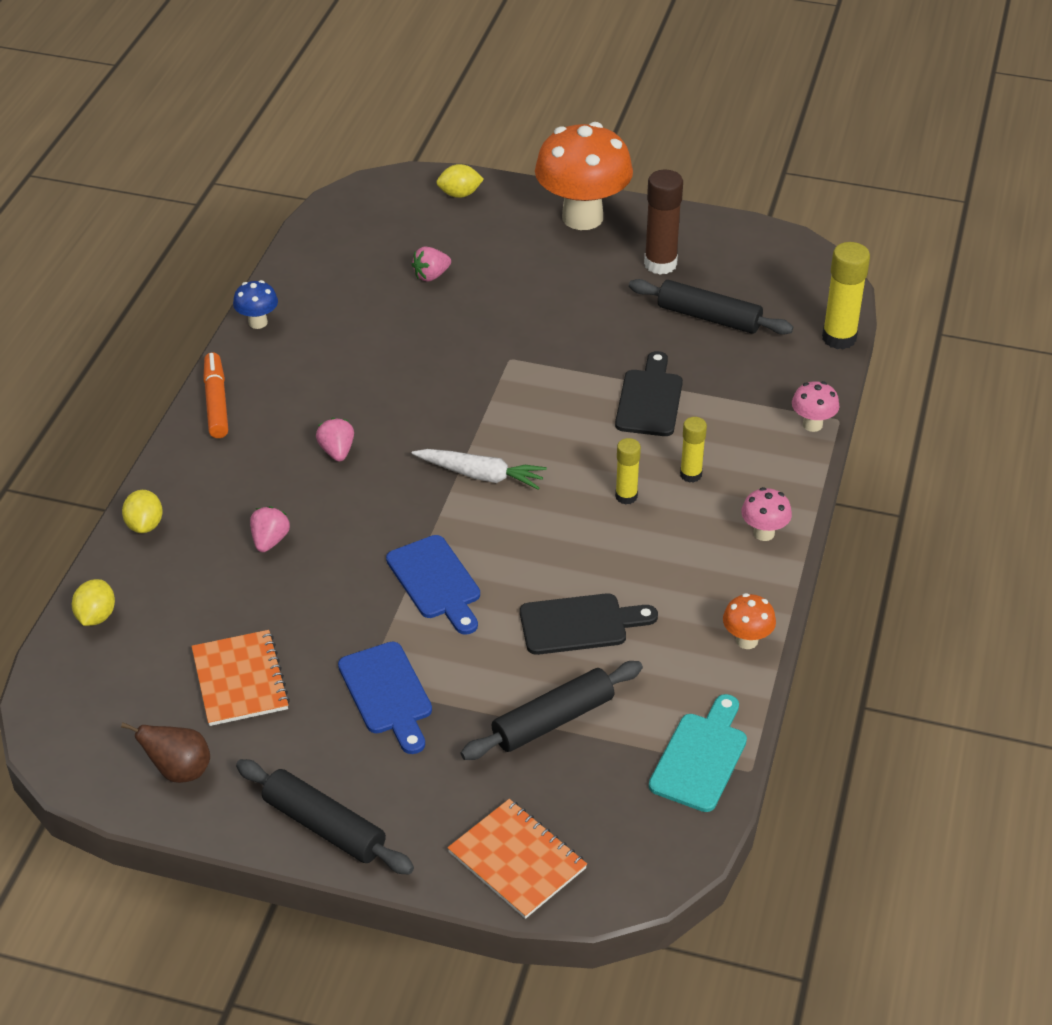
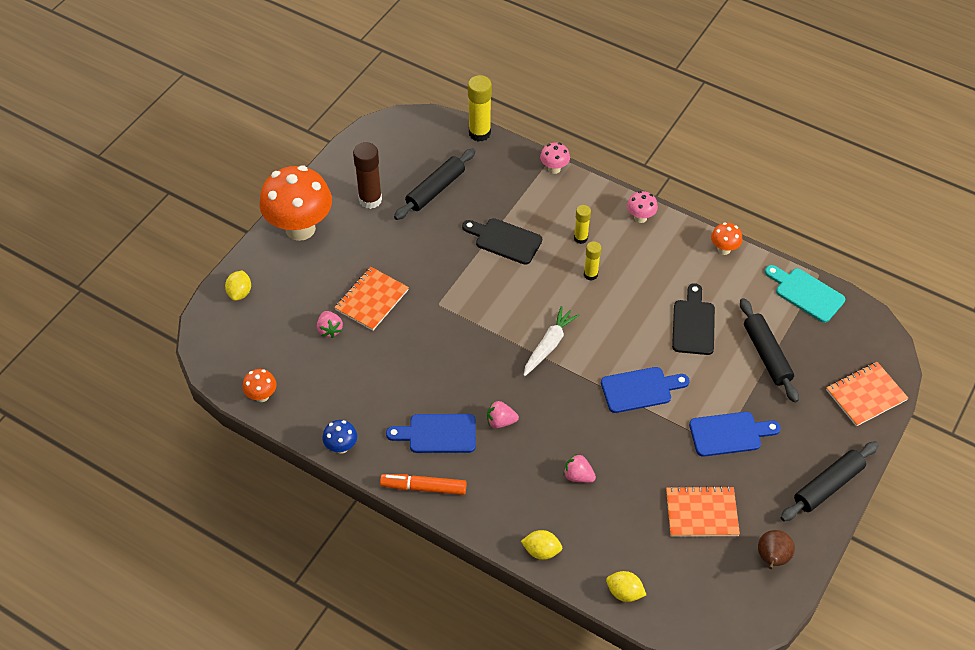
camera: 75 degrees left, 10 degrees up
none -> orange mushroom [242,369,277,402]
none -> orange notebook [334,267,409,331]
none -> blue cutting board [386,414,476,453]

